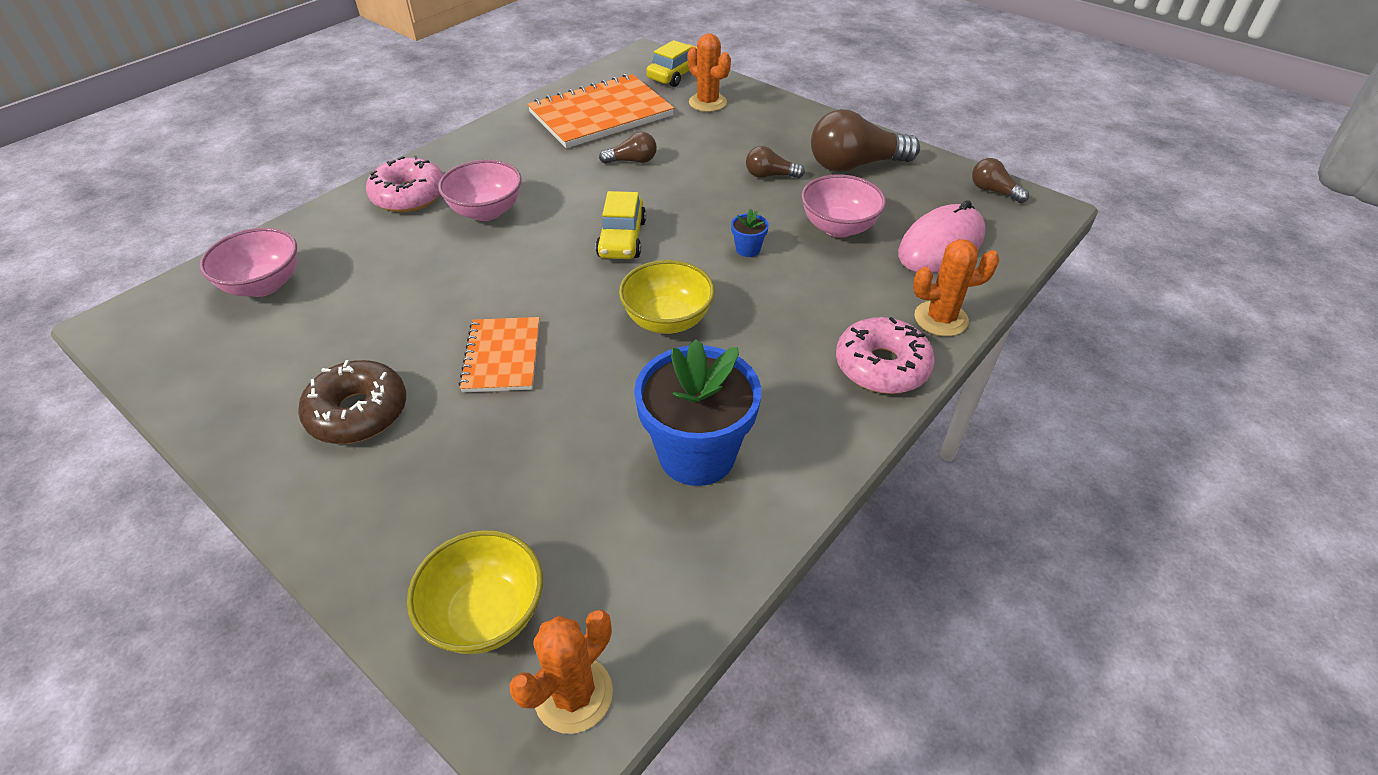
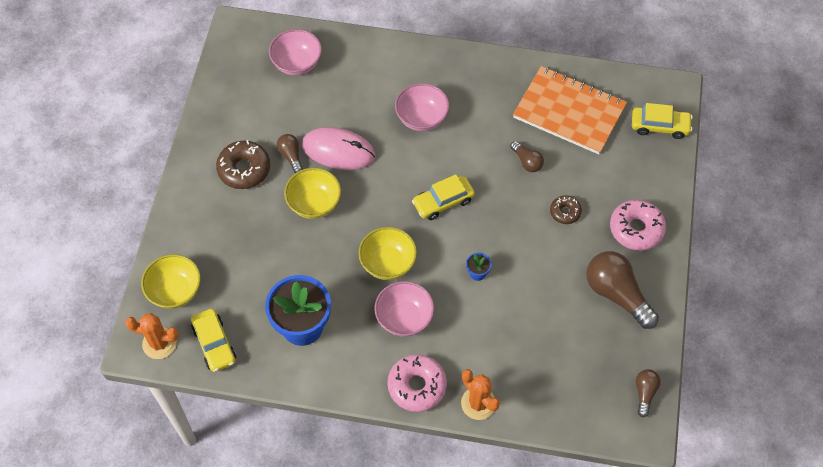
camera: 60 degrees right, 15 degrees up
pink donut [366,155,444,212] -> pink donut moved to [610,200,666,251]
orange notebook [459,317,540,393] -> yellow bowl [284,168,341,219]
orange cactus [687,33,731,112] -> none
brown light bulb [746,146,805,178] -> brown light bulb moved to [277,134,303,173]
pink bowl [801,174,886,238] -> pink bowl moved to [375,281,434,337]
pink mouse [898,200,986,273] -> pink mouse moved to [302,127,375,170]
none -> yellow car [191,309,236,372]
none -> brown donut [550,195,582,224]

